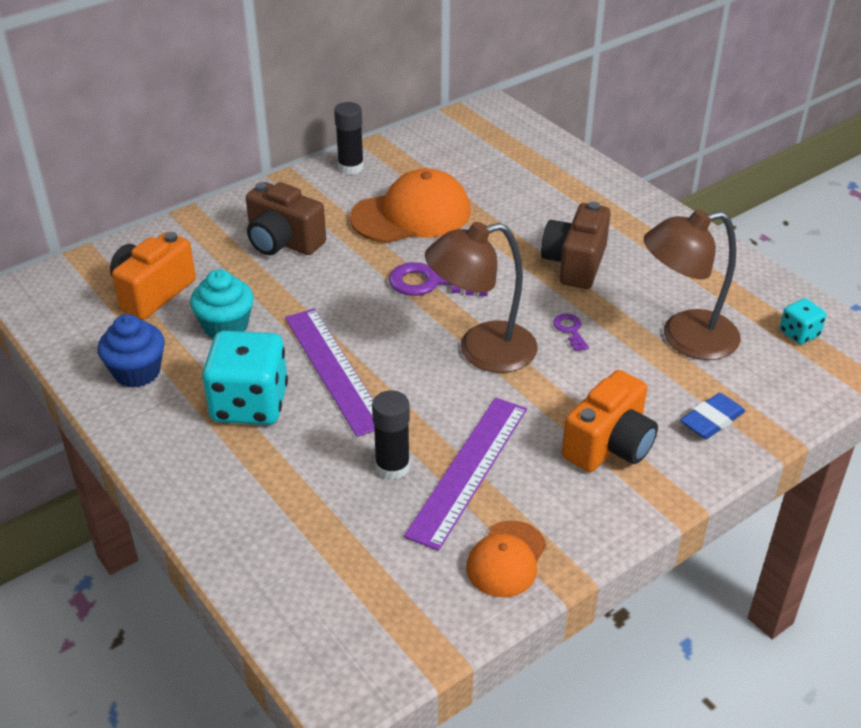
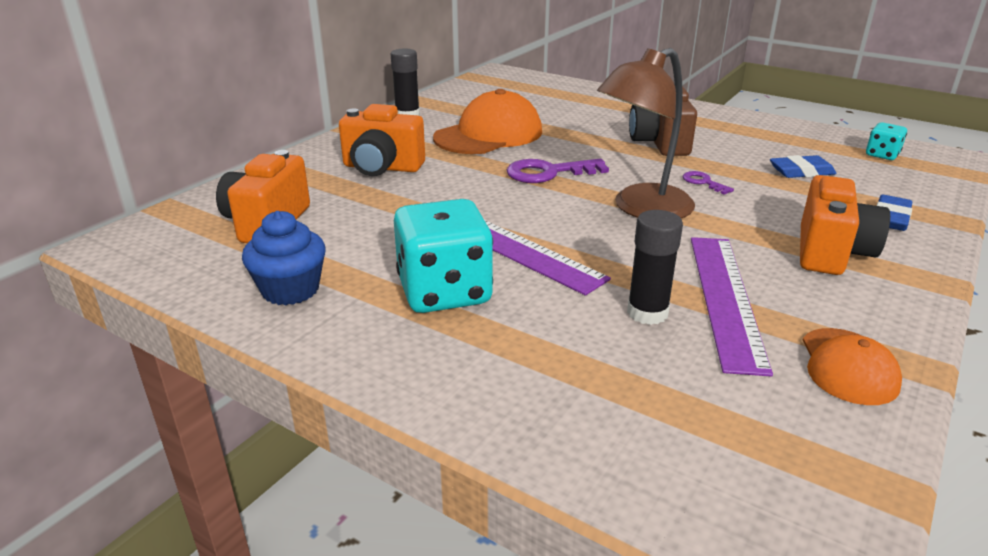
camera: 20 degrees left, 10 degrees down
turquoise cupcake [190,269,254,338] -> none
brown camera [246,182,326,255] -> orange camera [339,104,425,176]
brown lamp [644,209,741,360] -> blue eraser [770,155,836,178]

